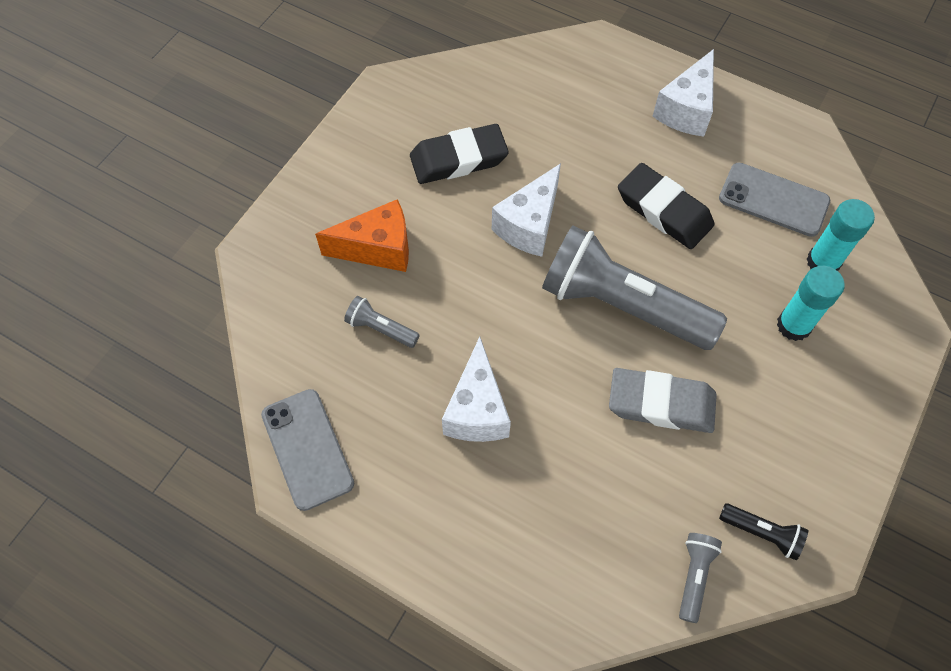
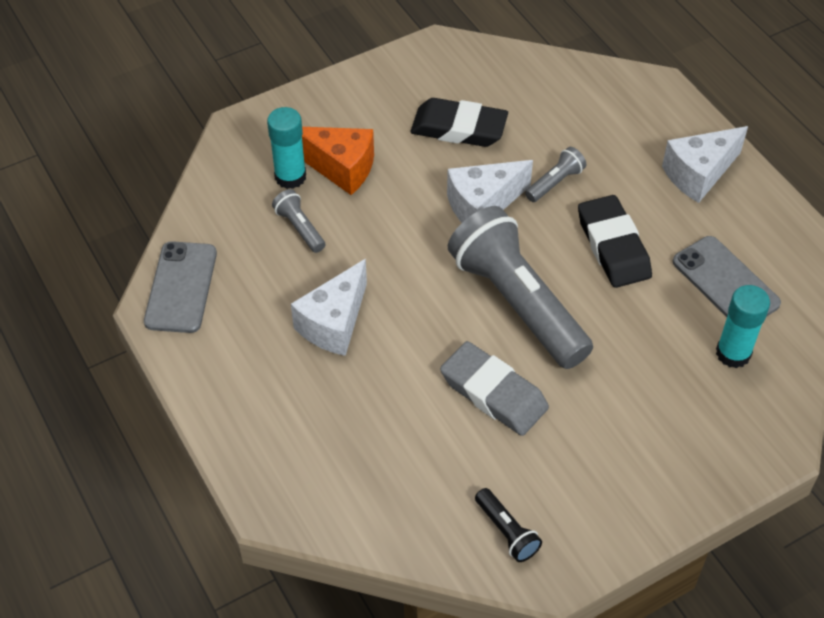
camera: 30 degrees right, 10 degrees down
grey flashlight [679,533,722,623] -> grey flashlight moved to [525,147,586,202]
turquoise glue stick [777,266,845,341] -> turquoise glue stick moved to [267,107,306,189]

